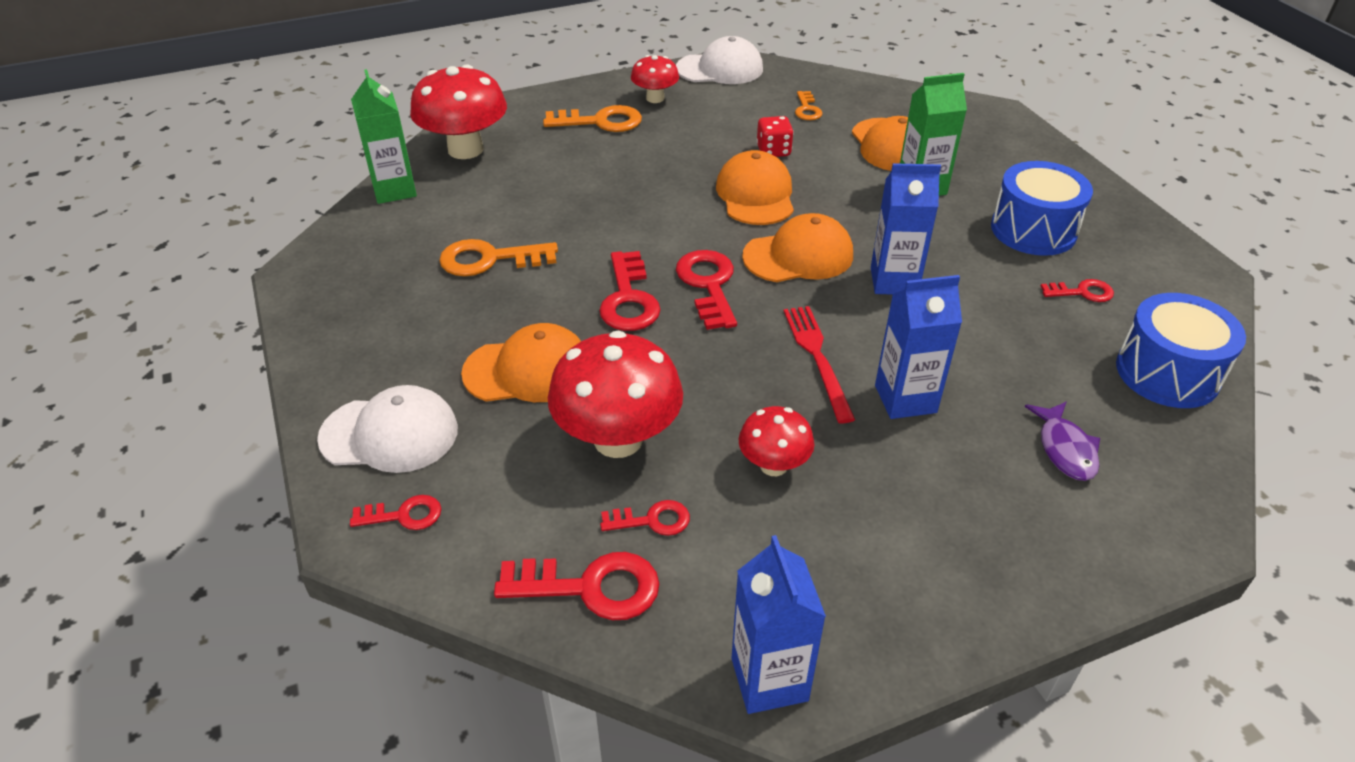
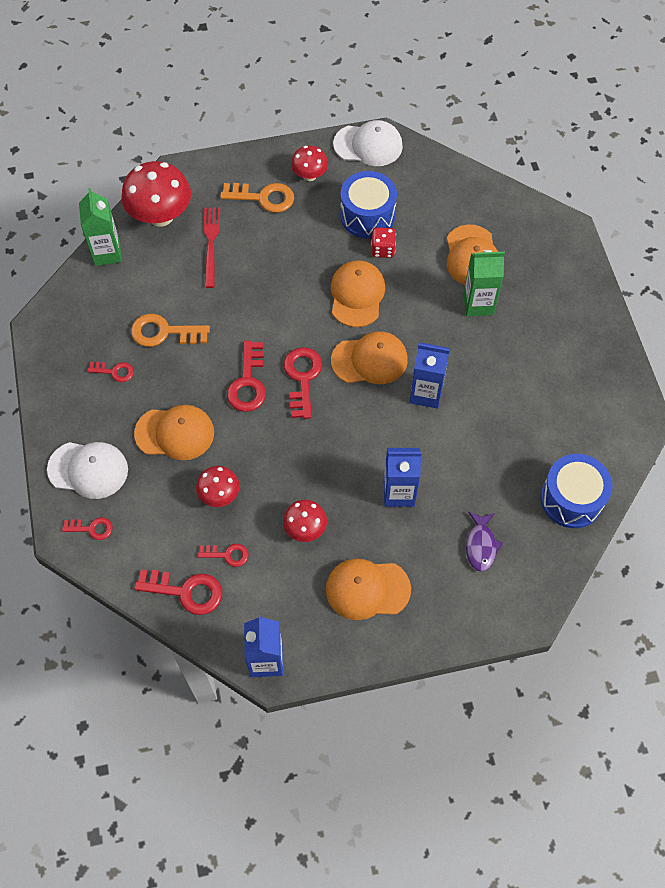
camera: 10 degrees right, 20 degrees up
red mushroom [548,331,683,458] -> red mushroom [196,466,240,507], size x0.56
red fork [784,306,855,423] -> red fork moved to [203,207,220,288]
orange key [795,91,822,120] -> none
blue drum [991,161,1093,256] -> blue drum moved to [340,171,397,239]
red key [1041,279,1114,302] -> red key moved to [87,362,134,382]
none -> orange cap [326,558,411,620]

